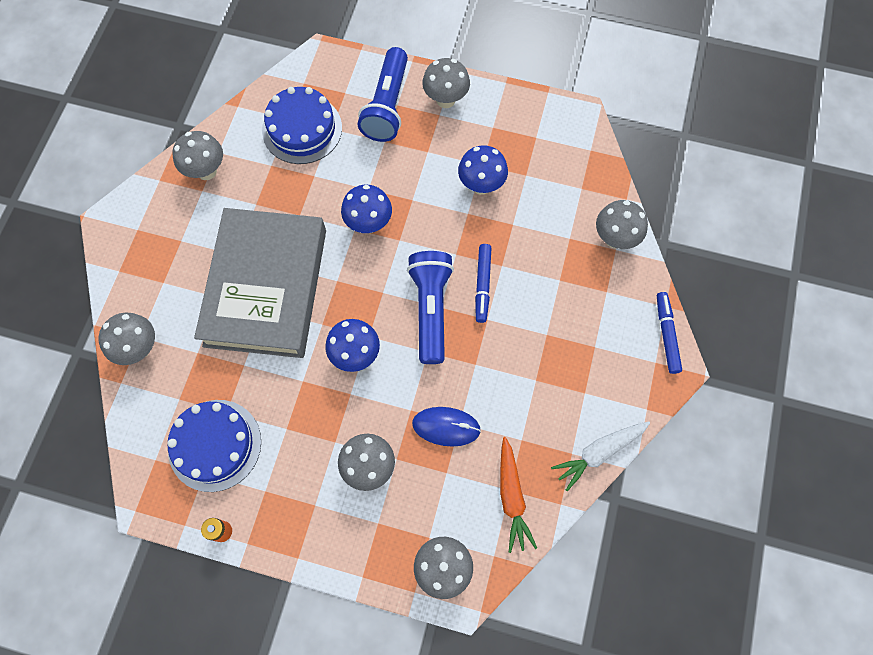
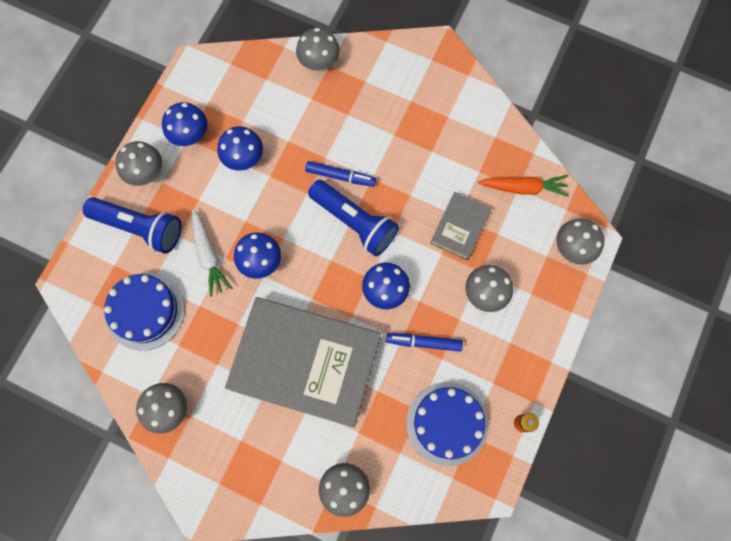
camera: 80 degrees left, 5 degrees up
blue flashlight [407,251,454,364] -> blue flashlight turned 150 degrees counterclockwise [308,180,399,256]
blue mouse [412,407,481,447] -> grey book [430,192,492,260]
white carrot [551,421,650,491] -> white carrot moved to [192,209,232,297]
blue marker [657,292,682,374] -> blue marker moved to [386,333,463,351]
none -> blue mushroom [162,102,207,146]

